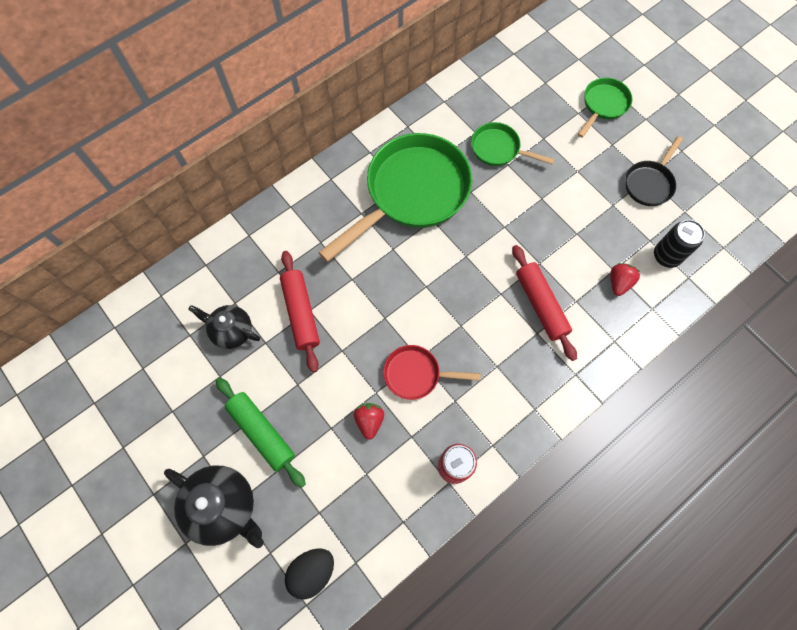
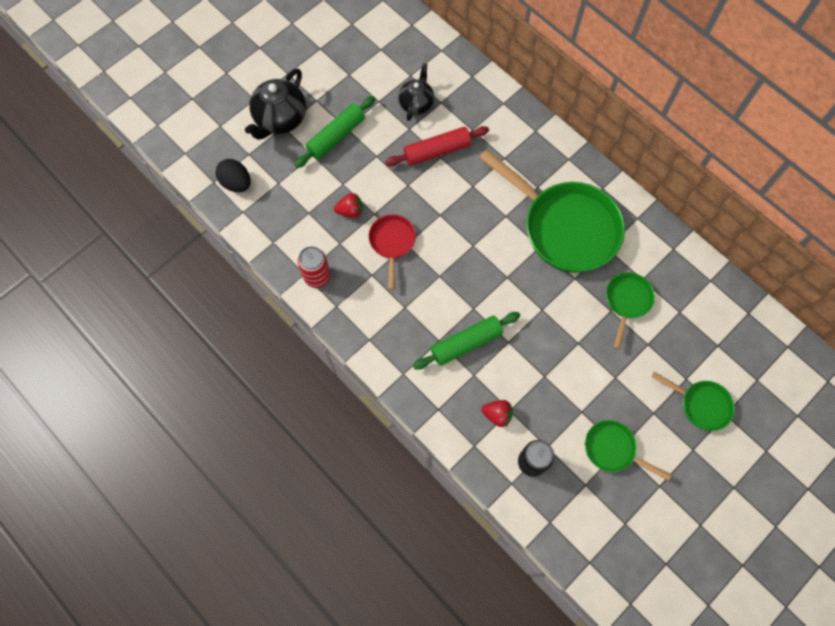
camera: 85 degrees right, 0 degrees up
red rolling pin [512,245,577,361] -> green rolling pin [413,312,520,370]
black pan [625,136,683,206] -> green pan [585,420,671,481]

